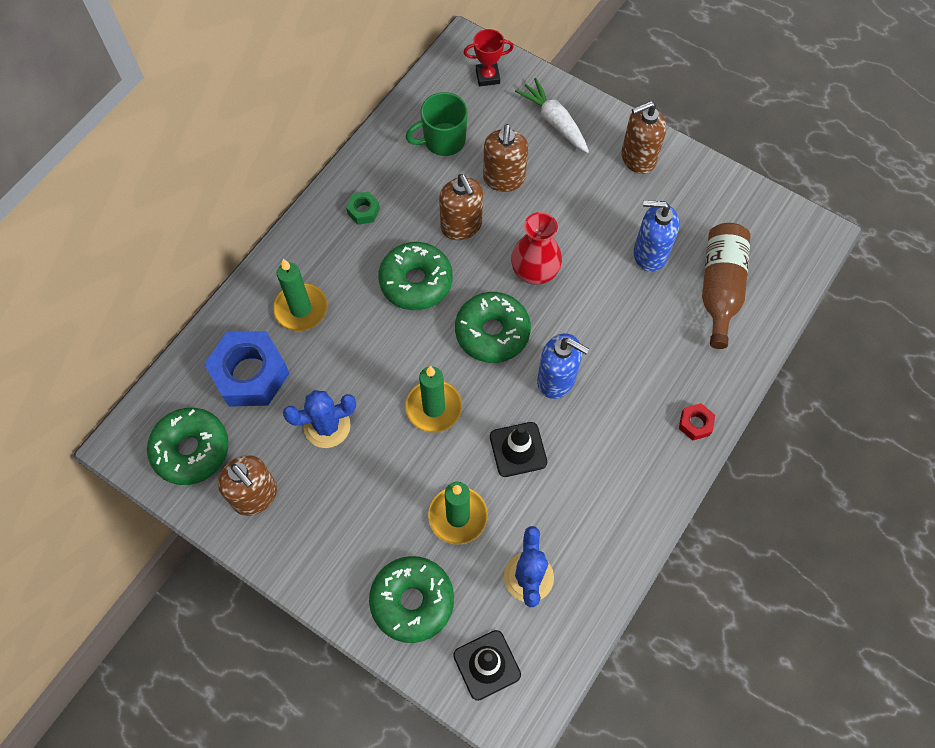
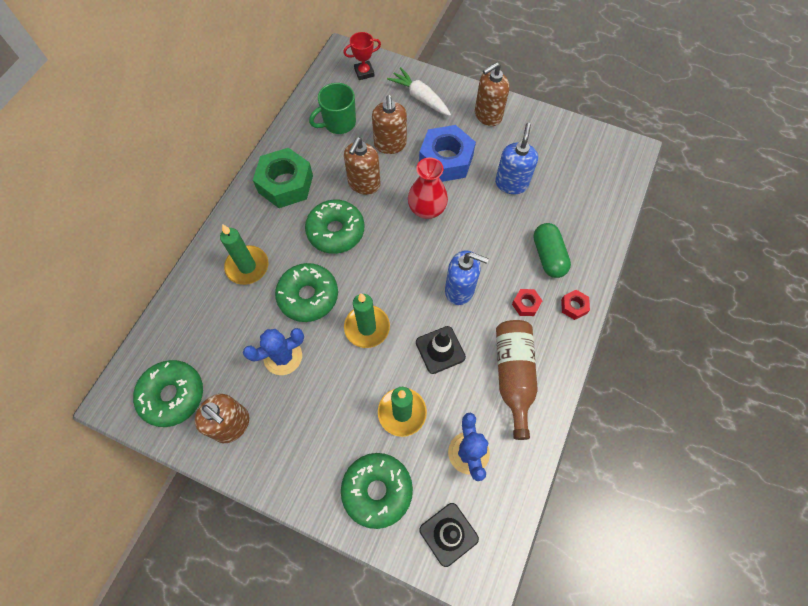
camera: 10 degrees left, 0 degrees up
blue nut [204,331,290,407] -> blue nut moved to [419,125,476,182]
green nut [346,192,380,225] -> green nut [253,148,313,208], size x2.22
brown soap dispenser [439,174,483,240] -> brown soap dispenser turned 60 degrees clockwise [344,137,380,195]
green donut [455,292,531,363] -> green donut moved to [275,263,338,322]
blue soap dispenser [634,200,679,272] -> blue soap dispenser turned 105 degrees clockwise [495,123,538,194]
brown bottle [702,223,751,349] -> brown bottle moved to [496,320,538,440]
none -> red nut [512,289,542,316]
none -> green capsule [533,223,571,278]

